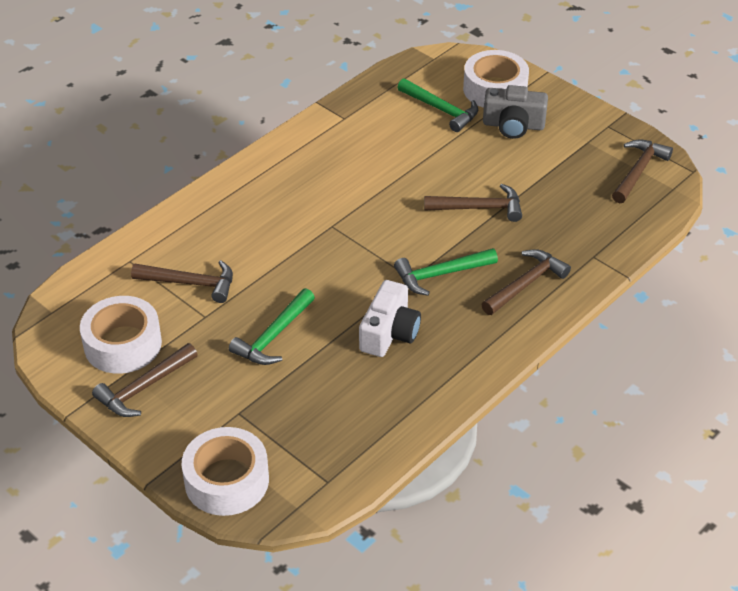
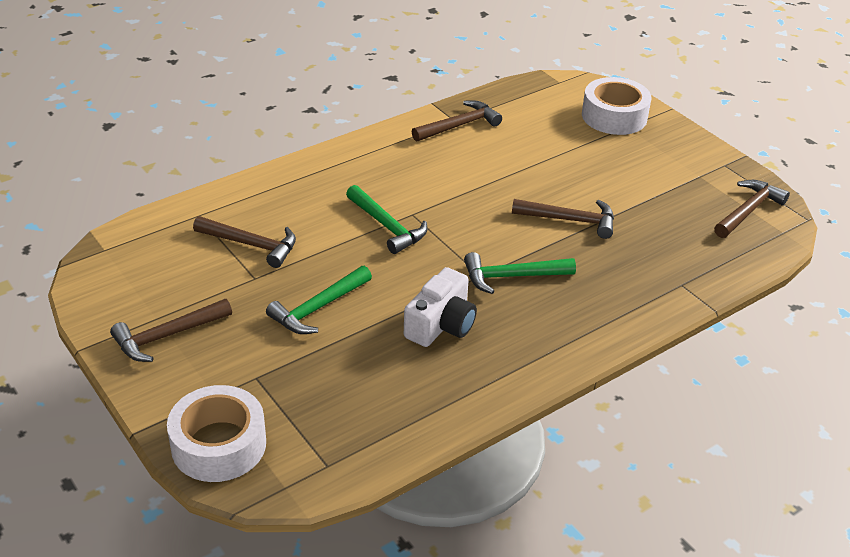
camera: 10 degrees right, 5 degrees down
white tape [80,296,162,374] -> none
green hammer [397,78,478,132] -> green hammer moved to [346,185,427,254]
brown hammer [481,249,571,315] -> brown hammer moved to [412,100,502,142]
grey camera [483,85,548,139] -> none

